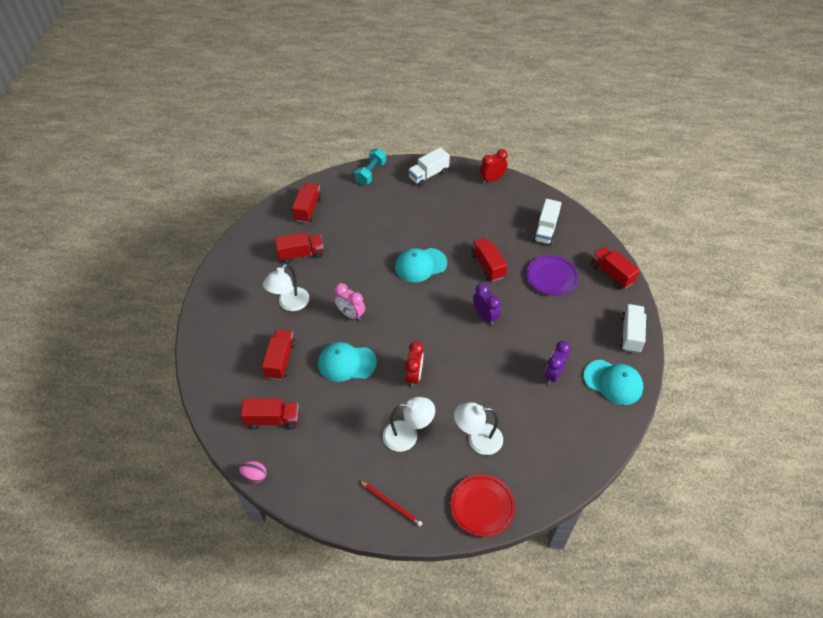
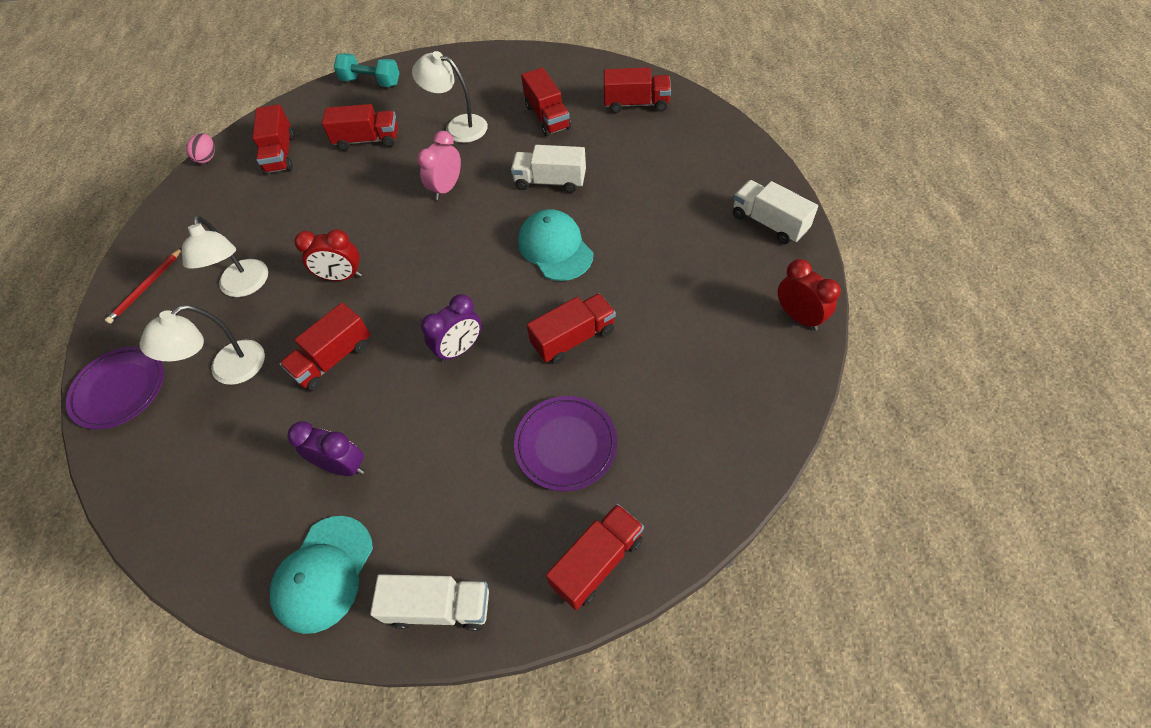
camera: 85 degrees right, 5 degrees up
turquoise cap [318,342,377,382] -> none
turquoise dumbbell [354,148,386,185] -> turquoise dumbbell moved to [334,53,399,87]
red plate [450,474,515,537] -> purple plate [66,347,164,430]
white lamp [454,402,503,455] -> white lamp turned 120 degrees counterclockwise [140,305,265,385]
white truck [533,199,562,245] -> white truck moved to [511,145,586,193]
none -> red truck [279,303,370,391]

